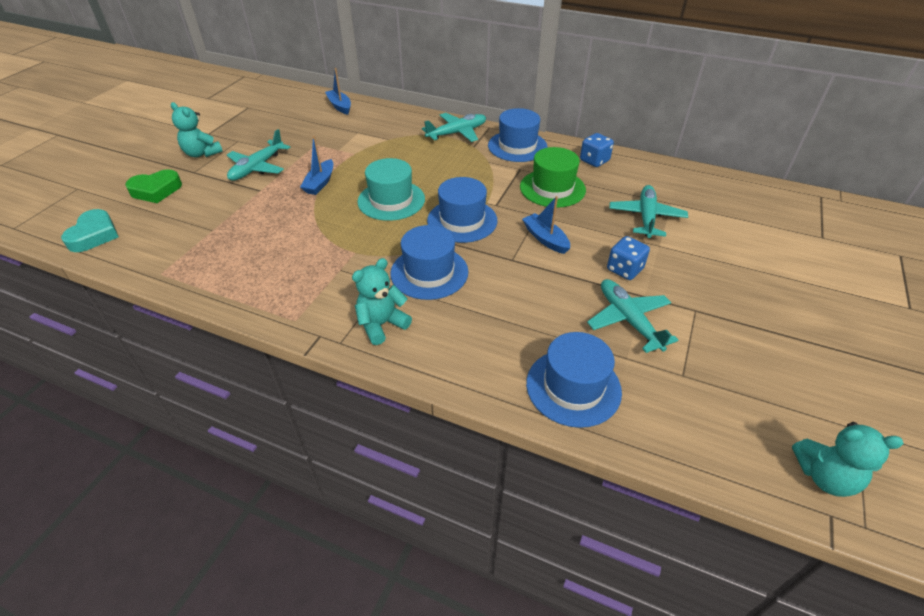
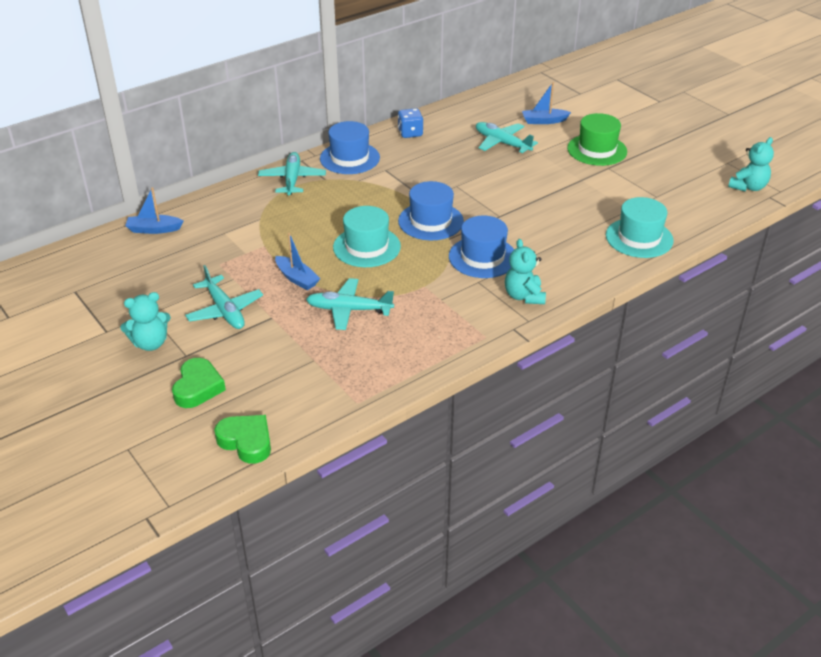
camera: 60 degrees left, 5 degrees down
turquoise heart [61,209,119,252] -> green heart [214,415,271,464]
green hat [520,147,586,208] -> green hat moved to [567,113,627,166]
blue boat [522,196,570,254] -> blue boat moved to [522,82,571,124]
blue hat [526,332,622,428] -> turquoise hat [606,197,674,258]
turquoise plane [587,279,679,353] -> turquoise plane moved to [306,278,394,330]
blue dice [607,236,650,280] -> none

